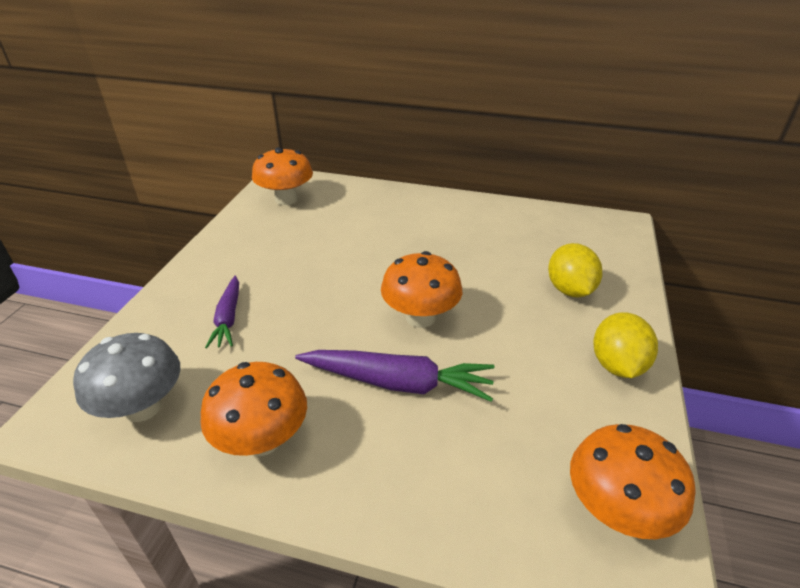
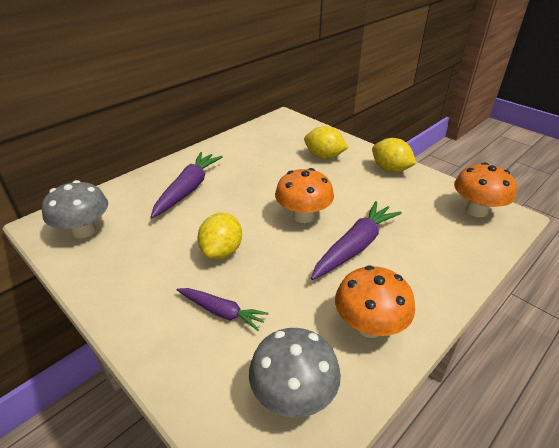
camera: 60 degrees left, 0 degrees up
orange mushroom [252,147,313,205] -> grey mushroom [42,180,108,238]
none -> purple carrot [150,152,223,219]
none -> yellow lemon [197,213,242,259]

